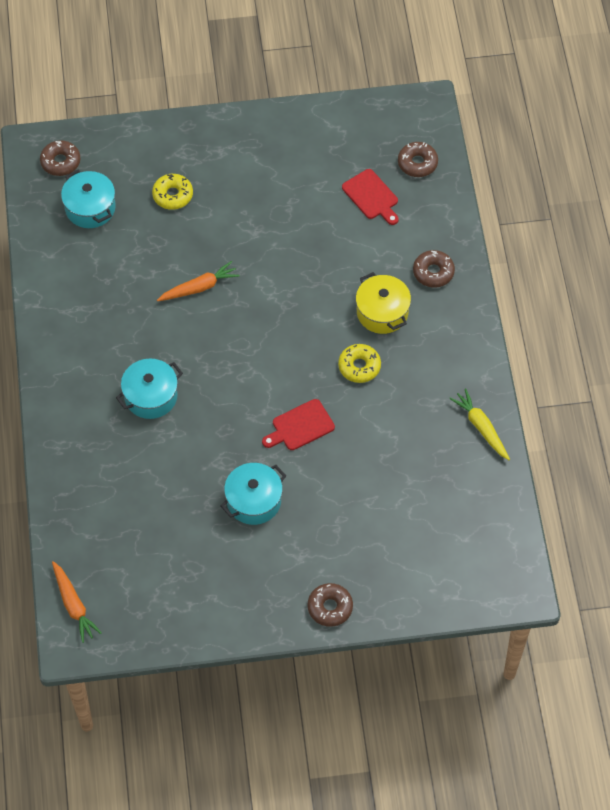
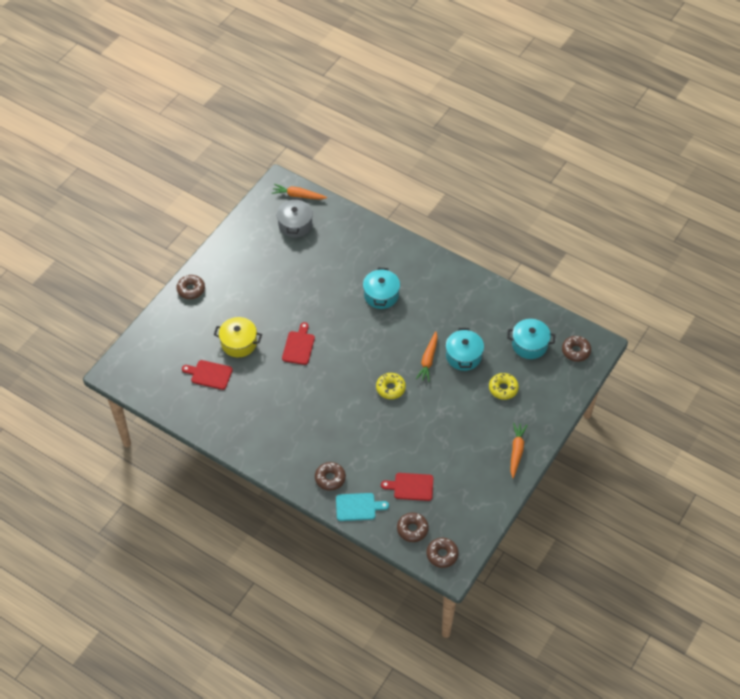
camera: 130 degrees right, 5 degrees down
turquoise pot [221,463,286,525] -> turquoise pot moved to [445,328,484,371]
yellow donut [338,344,381,383] -> yellow donut moved to [376,373,406,399]
yellow pot [356,272,411,334] -> yellow pot moved to [214,317,262,357]
yellow carrot [449,388,510,460] -> none
none -> red cutting board [182,360,233,390]
none -> grey pot [277,198,313,238]
none -> turquoise cutting board [336,493,389,521]
none -> brown donut [427,538,459,568]
none -> orange carrot [510,423,527,478]

